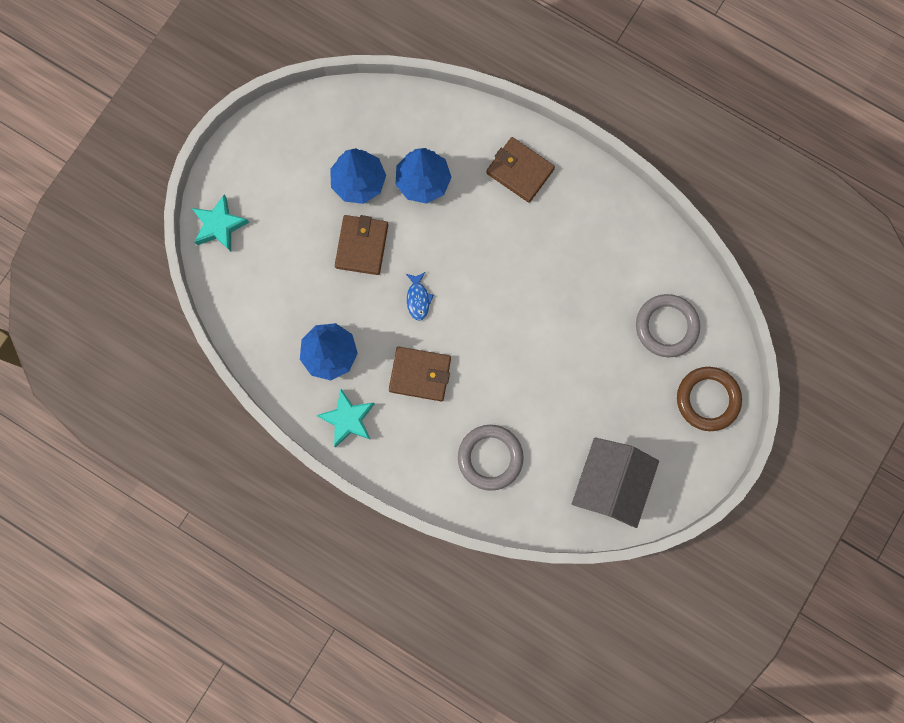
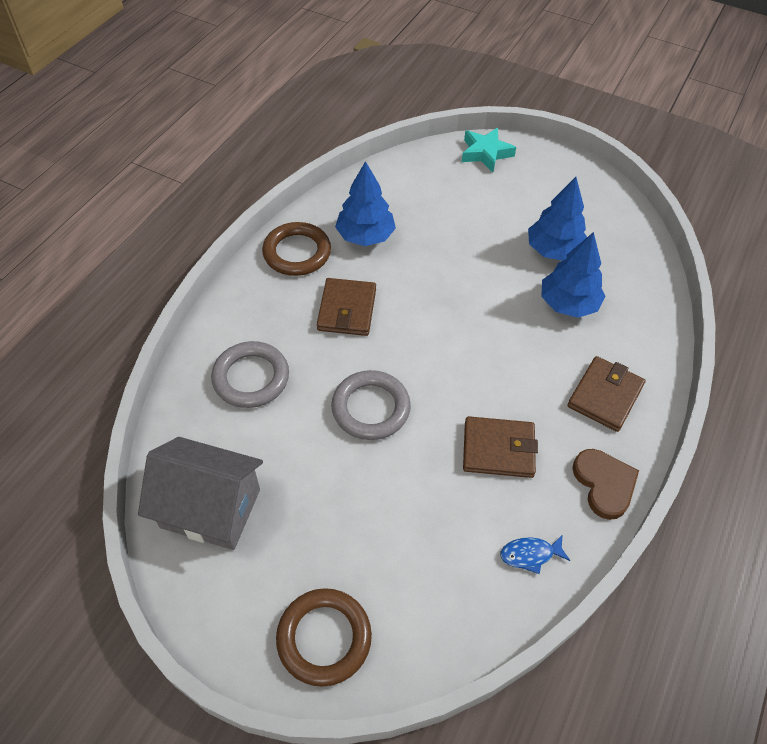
camera: 85 degrees right, 25 degrees down
turquoise star [316,389,374,448] -> brown ring [262,222,331,276]
brown wallet [335,215,388,275] -> brown wallet moved to [463,416,538,478]
blue fish [406,272,434,321] -> blue fish moved to [500,534,571,574]
grey ring [636,294,700,357] -> grey ring moved to [331,370,411,440]
none -> brown heart [572,449,639,520]

